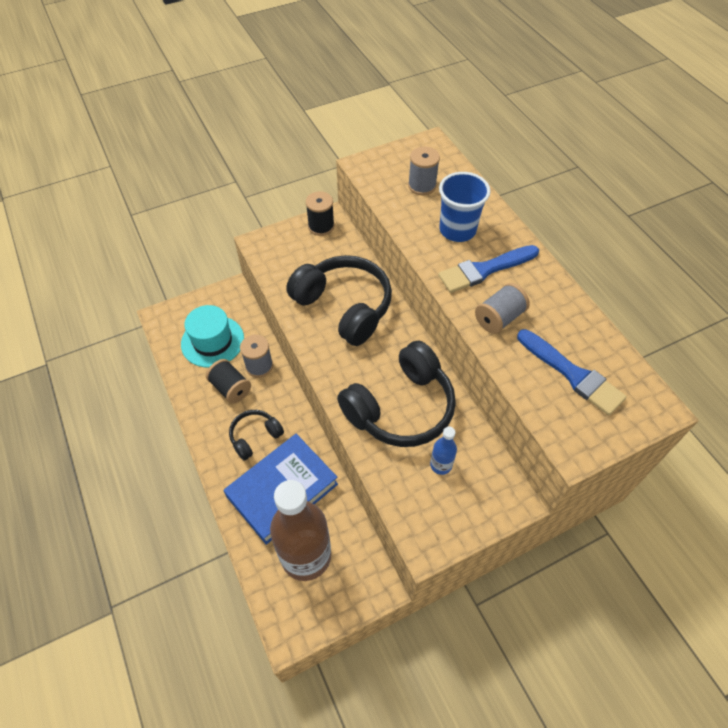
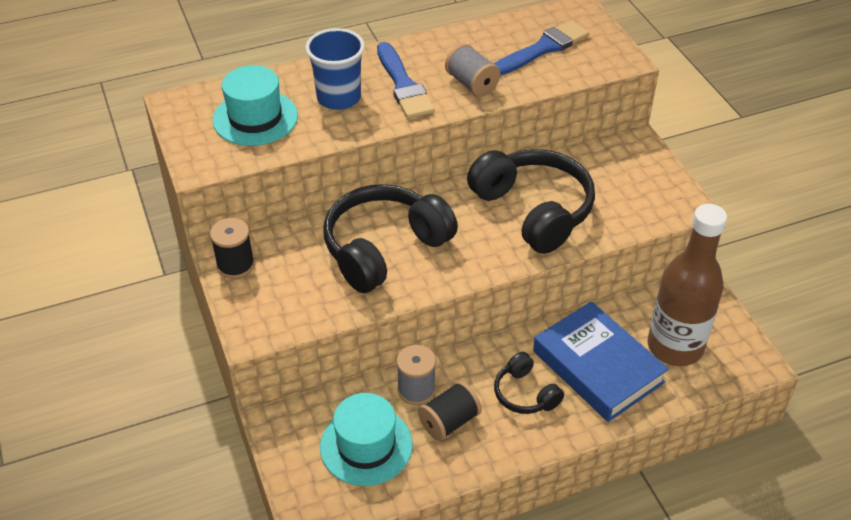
camera: 85 degrees left, 10 degrees down
grey spool [408,147,440,195] -> turquoise hat [213,65,298,146]
blue bottle [430,427,457,475] -> none

